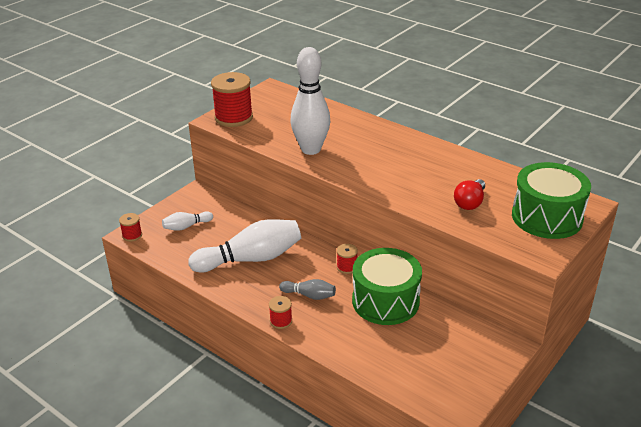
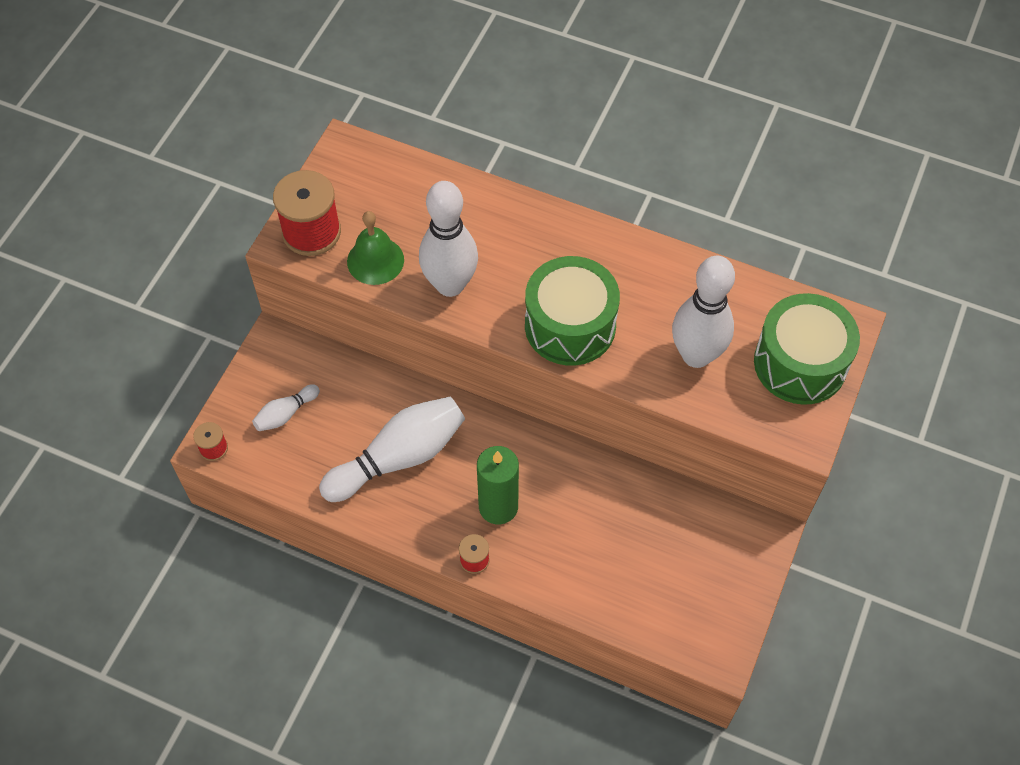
camera: 15 degrees left, 25 degrees up
grey bowling pin [279,279,336,300] -> green candle [477,446,519,525]
red spool [337,244,358,274] -> none
green drum [352,248,422,325] -> green drum moved to [525,256,620,366]
red light bulb [454,179,485,210] -> white bowling pin [672,256,735,368]
none -> green bell [347,211,404,285]

